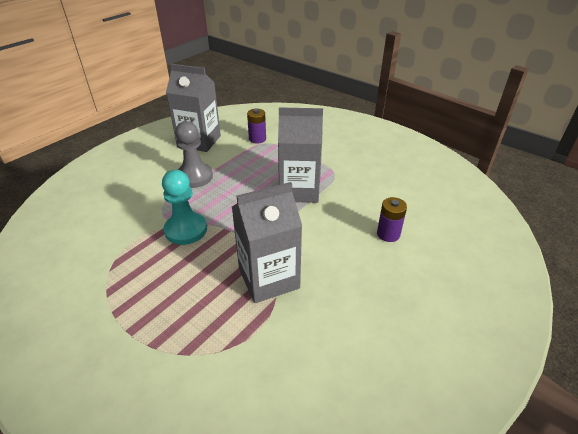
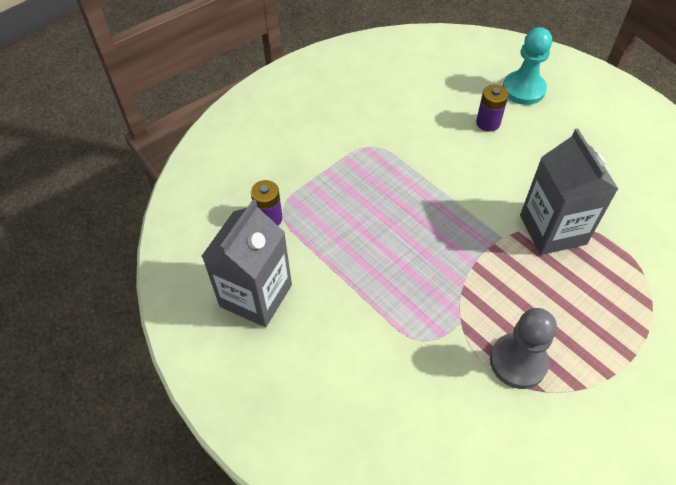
camera: 80 degrees left, 15 degrees up
turquoise pawn [162,170,207,245] -> turquoise pawn moved to [503,27,552,105]
grey pawn [175,121,213,188] -> grey pawn moved to [490,308,557,389]
grey carton [278,107,323,203] -> none

